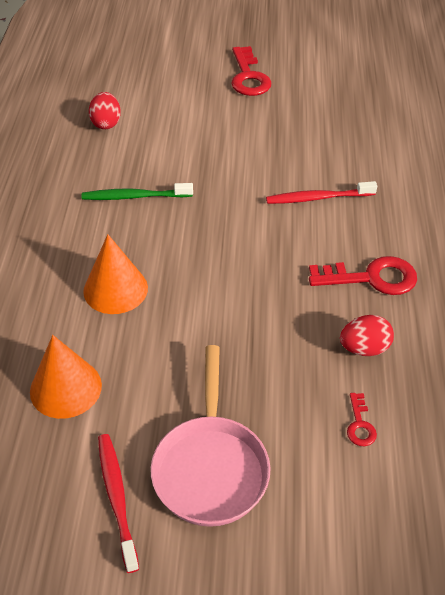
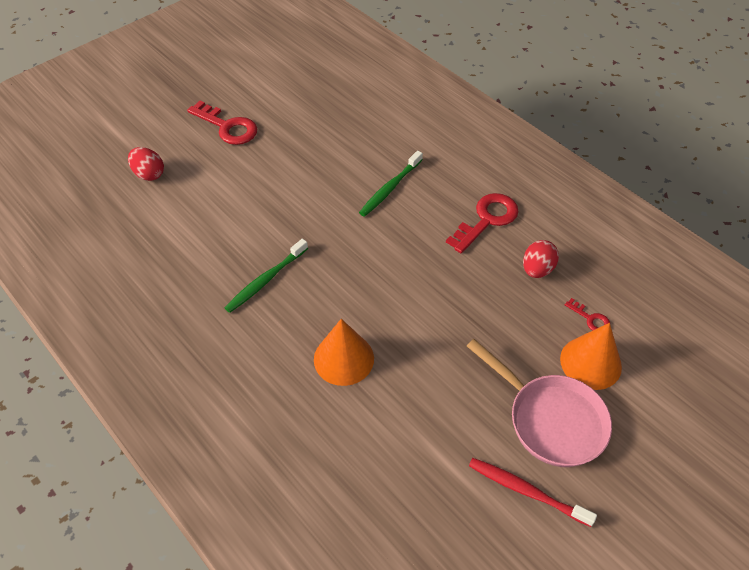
camera: 45 degrees left, 5 degrees up
orange cone [30,335,102,419] -> orange cone moved to [560,323,622,390]
red egg [89,92,121,129] -> red egg moved to [128,147,164,181]
red toothbrush [266,181,377,204] -> green toothbrush [359,151,423,217]

